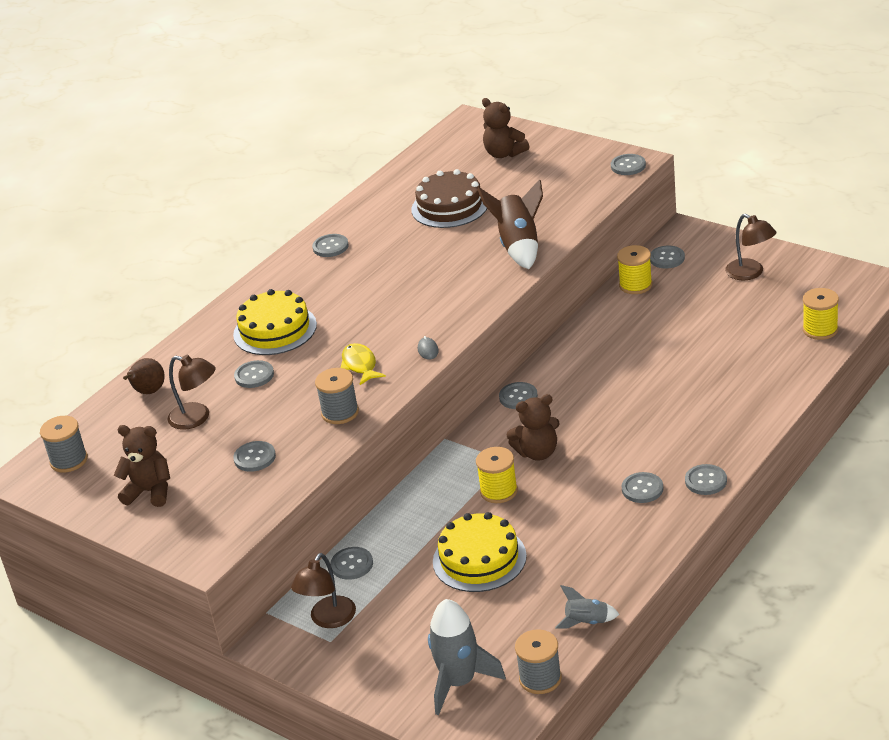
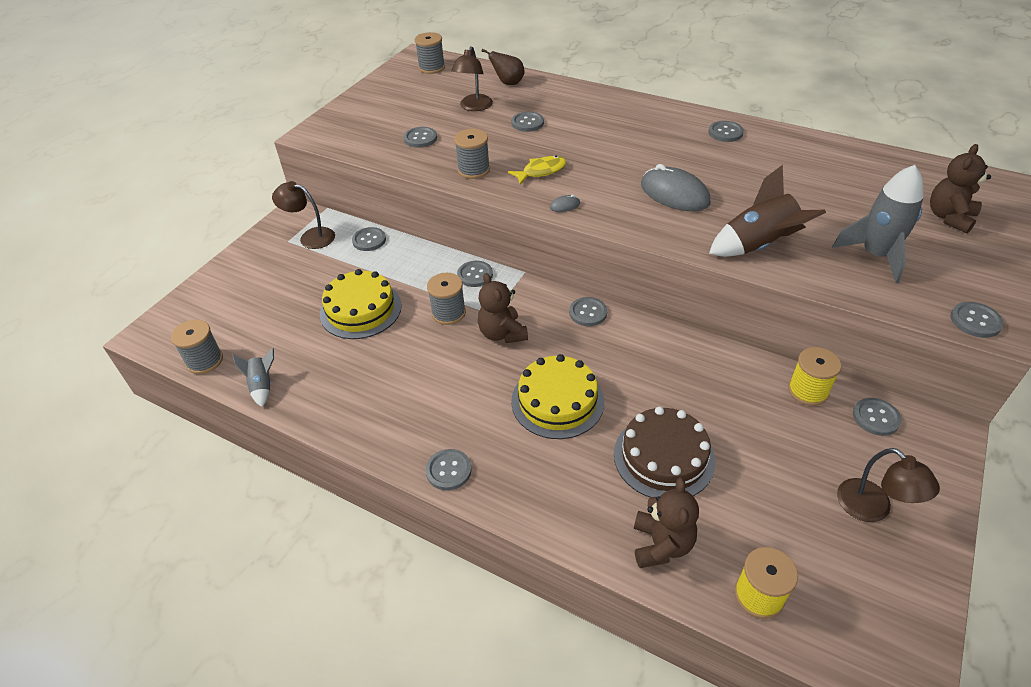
camera: 80 degrees right, 10 degrees up
brown teddy bear [114,425,170,507] -> brown teddy bear moved to [634,477,699,568]
yellow cake [233,289,317,355] -> yellow cake moved to [511,354,604,439]
brown cake [411,169,487,228] -> brown cake moved to [614,407,715,498]
grey rocket [428,599,506,715] -> grey rocket moved to [832,165,924,283]
yellow spool [476,447,518,503] -> grey spool [427,273,466,325]
grey button [622,472,664,503] -> grey button moved to [457,261,493,287]
brown lamp [725,214,776,280] -> brown lamp turned 75 degrees counterclockwise [837,448,940,522]
none -> grey mouse [641,164,711,211]

